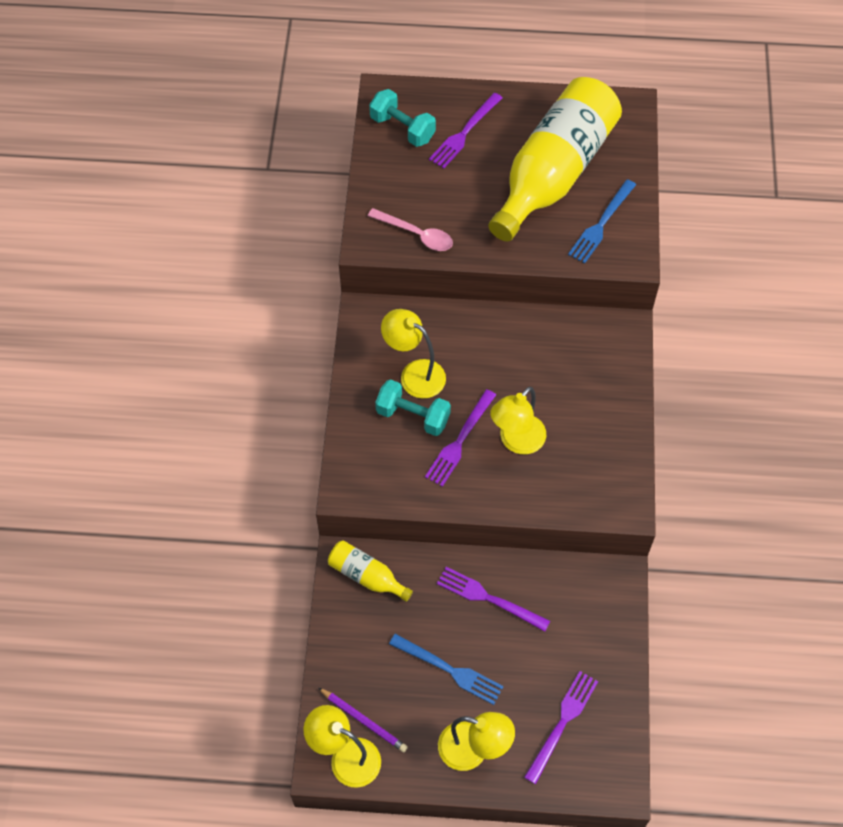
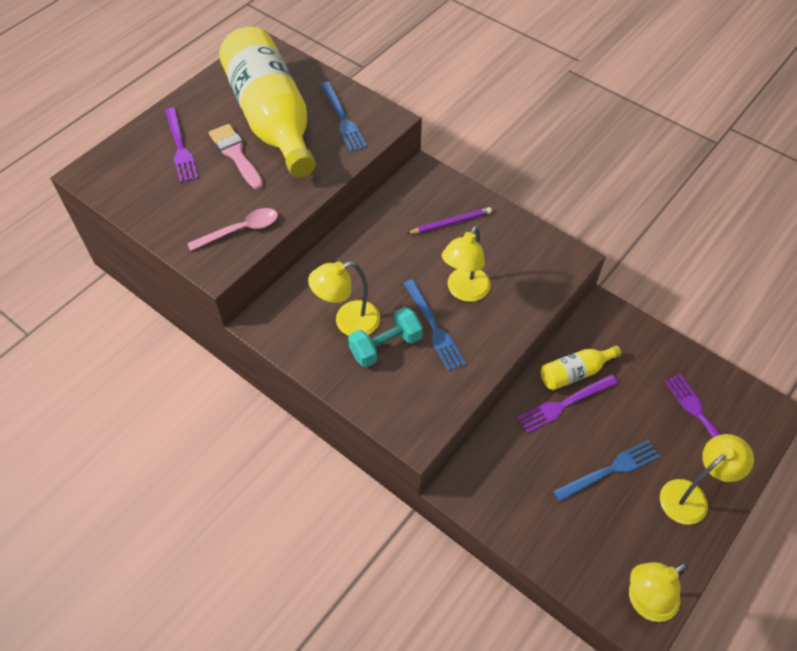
camera: 55 degrees left, 5 degrees down
purple pencil [318,688,408,752] -> purple pencil moved to [406,207,492,234]
yellow bottle [328,540,413,602] -> yellow bottle moved to [541,345,621,390]
turquoise dumbbell [369,89,436,147] -> none
purple fork [425,389,496,487] -> blue fork [403,279,467,372]
yellow lamp [490,387,546,454] -> yellow lamp turned 45 degrees clockwise [442,226,491,302]
none -> pink brush [209,124,263,189]

